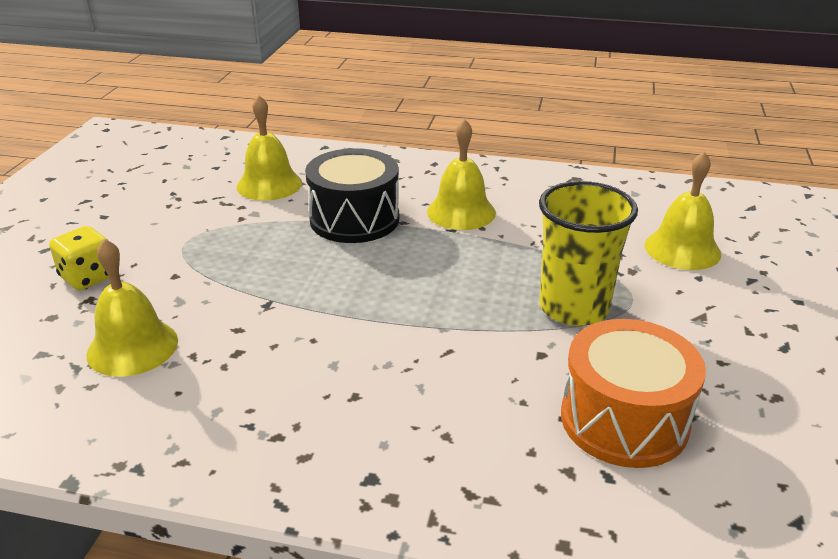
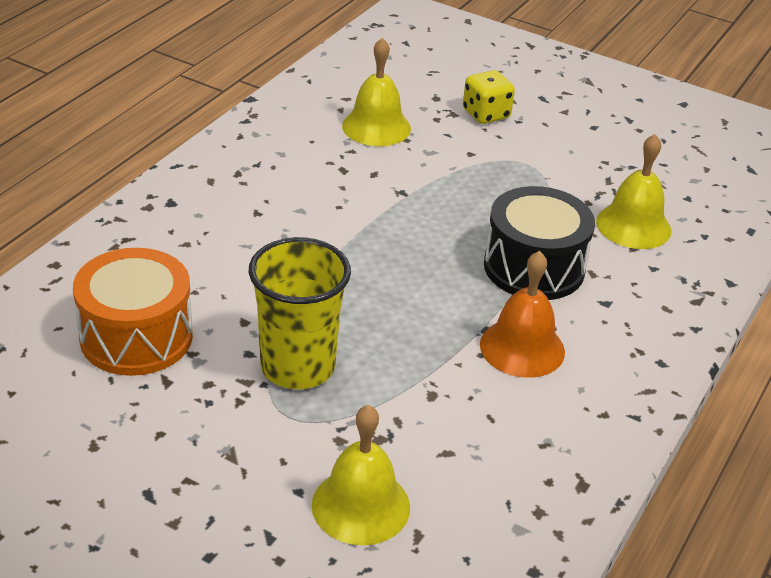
camera: 105 degrees right, 5 degrees up
yellow bell [427,119,496,230] -> orange bell [480,251,565,378]

